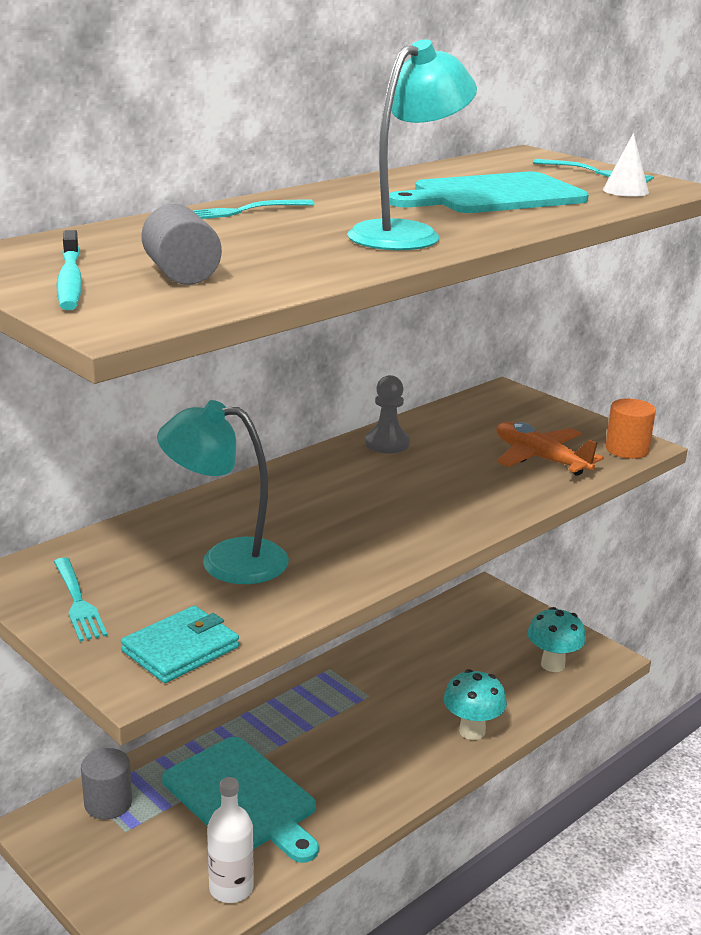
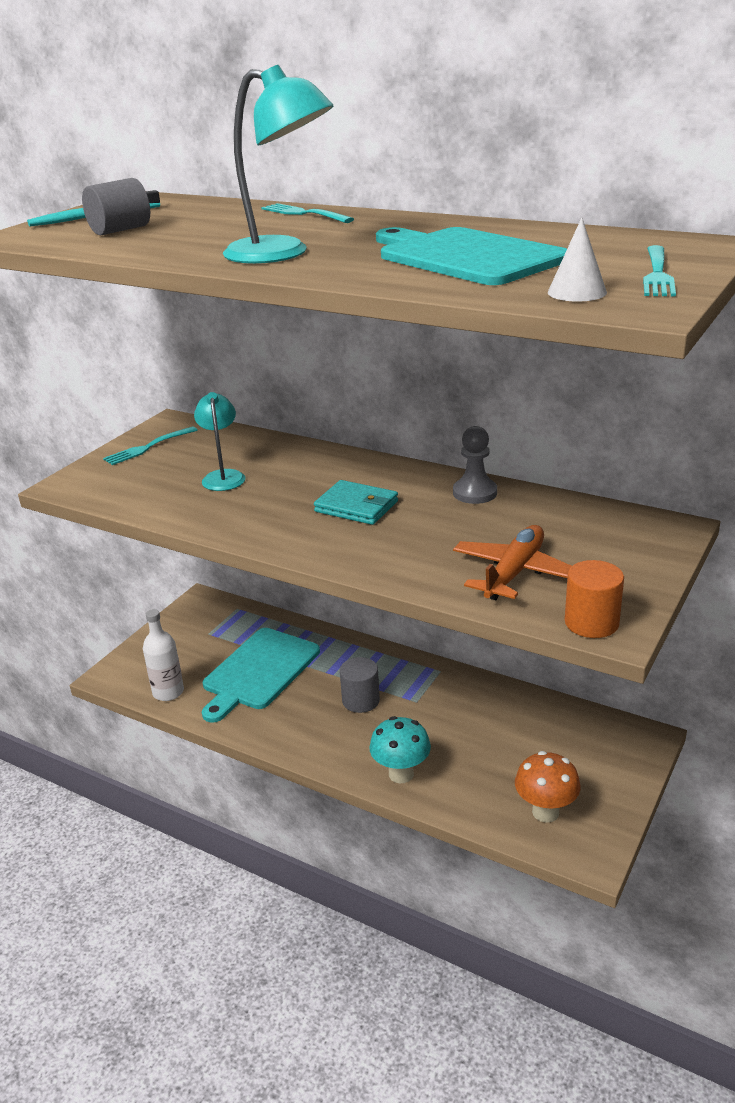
camera: 75 degrees right, 5 degrees up
grey cylinder [81,748,132,820] -> grey cylinder moved to [340,657,380,713]
turquoise wallet [121,606,239,683] -> turquoise wallet moved to [314,480,398,525]
turquoise lamp [157,400,289,584] -> turquoise lamp [194,392,246,491], size x0.66
turquoise mushroom [528,607,586,672] -> orange mushroom [515,751,581,823]

